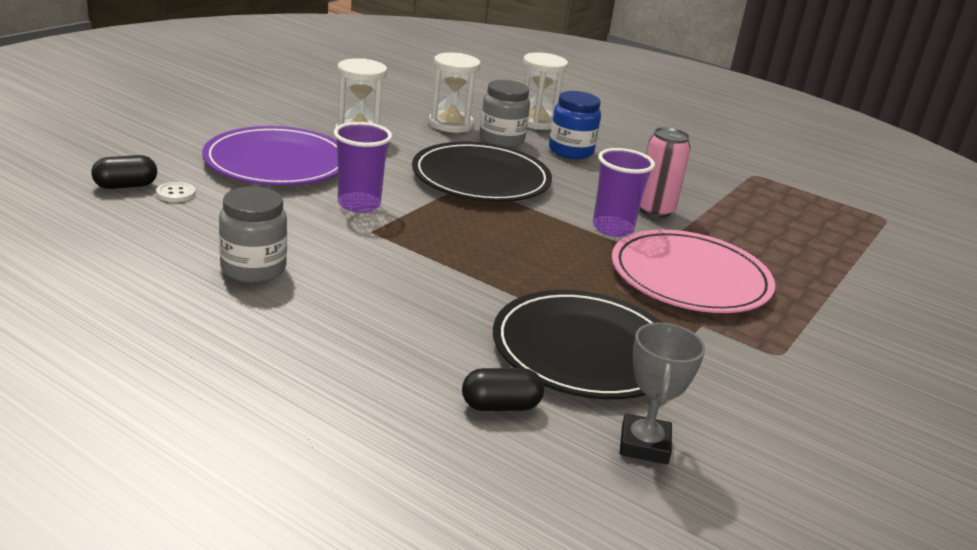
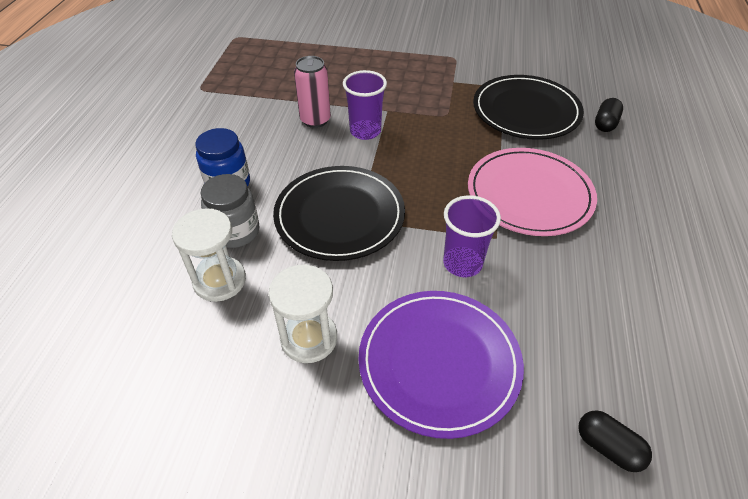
camera: 110 degrees left, 20 degrees up
white button [156,182,195,202] -> none
grey jar [219,187,287,283] -> none
black capsule [462,368,544,411] -> black capsule turned 60 degrees clockwise [595,98,623,132]
white hourglass [523,52,568,130] -> none
pink plate [612,230,775,313] -> pink plate moved to [468,148,597,236]
grey trophy [620,323,706,464] -> none

